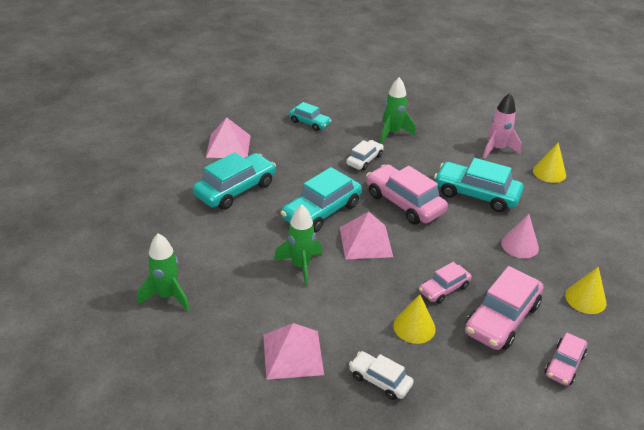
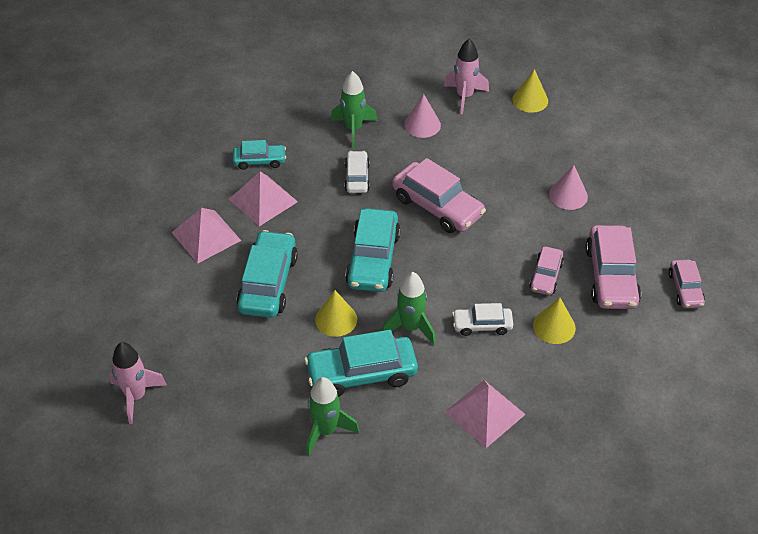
camera: 35 degrees left, 10 degrees up
pink pyramid [340,212,393,259] -> pink pyramid moved to [229,172,298,226]
white car [349,351,414,400] -> white car moved to [452,303,513,336]
pink car [366,164,448,225] -> pink car turned 150 degrees counterclockwise [392,158,486,233]
turquoise car [434,158,524,212] -> turquoise car moved to [304,330,418,397]
yellow cone [565,267,607,314] -> yellow cone moved to [315,290,357,337]
none -> pink rocket [109,342,167,424]
none -> pink cone [404,94,441,138]

